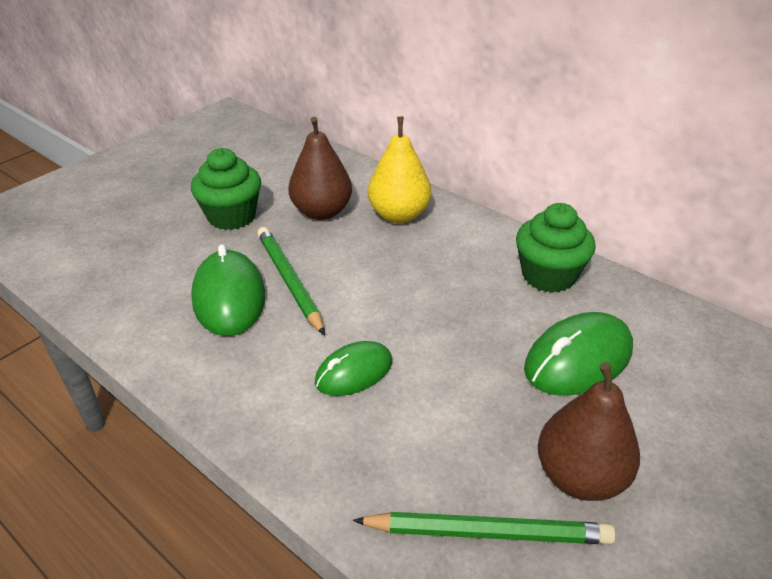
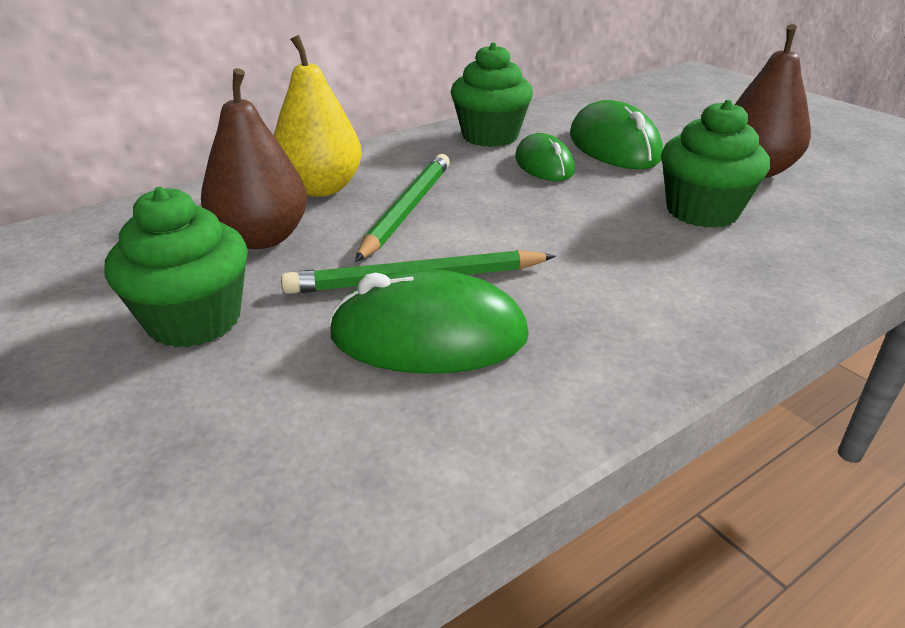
camera: 75 degrees left, 5 degrees down
green mouse [315,341,392,396] -> green mouse moved to [515,133,575,181]
green pencil [353,512,616,544] -> green pencil moved to [355,154,450,262]
none -> green cupcake [661,100,770,228]

